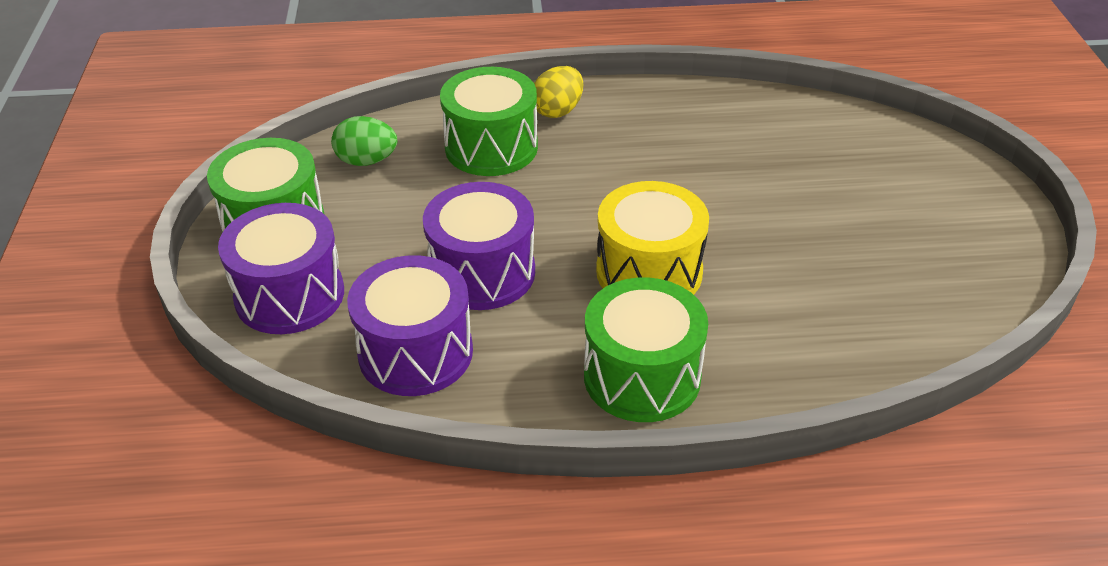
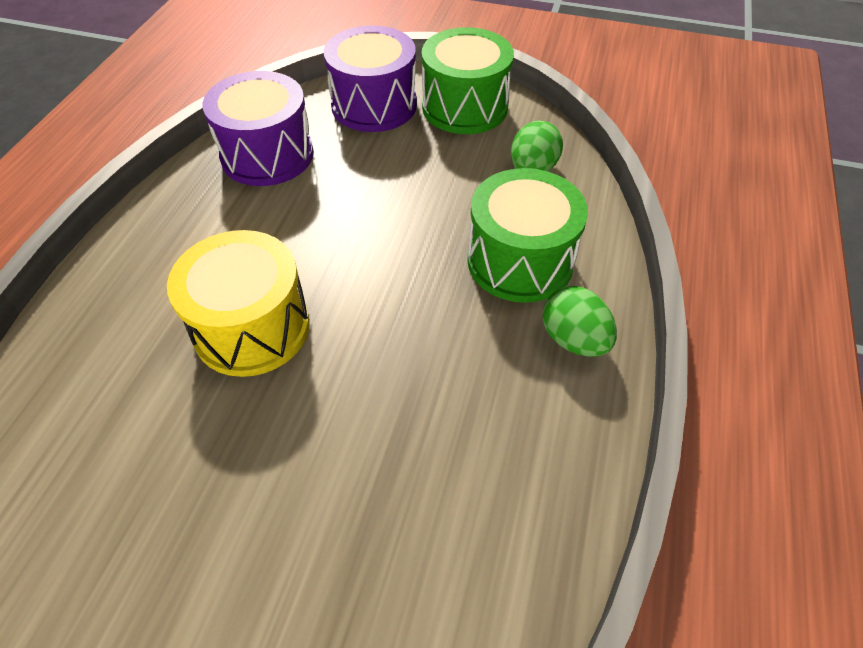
camera: 110 degrees right, 10 degrees up
purple drum [423,182,535,310] -> none
yellow egg [534,66,583,118] -> green egg [542,286,617,357]
green drum [584,278,708,422] -> none

